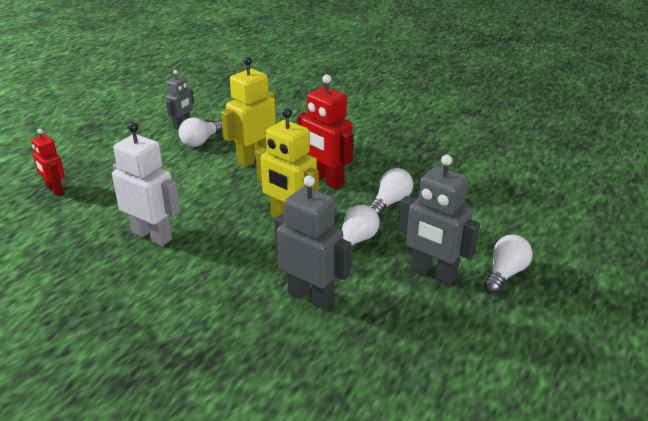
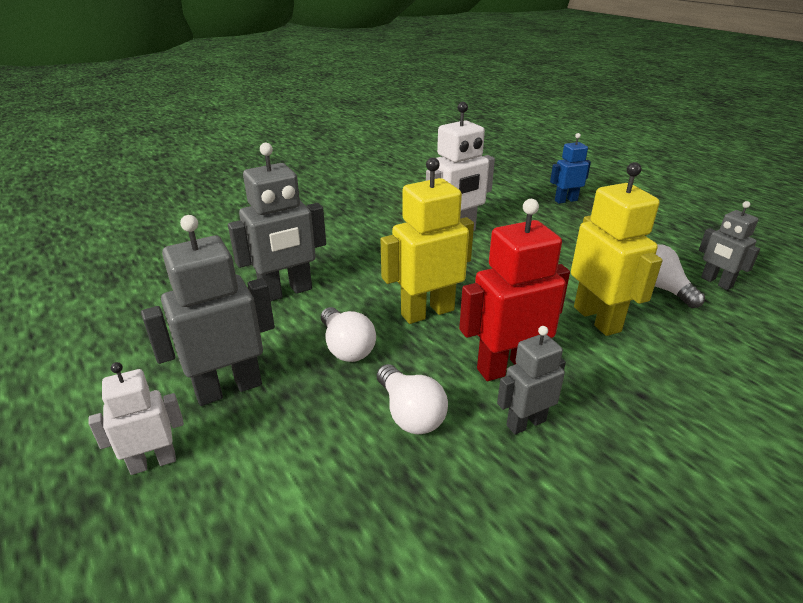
camera: 115 degrees right, 0 degrees up
red robot [31,129,65,196] -> blue robot [550,133,591,204]
white light bulb [484,234,533,294] -> white robot [88,362,184,475]
none -> grey robot [497,326,566,435]

